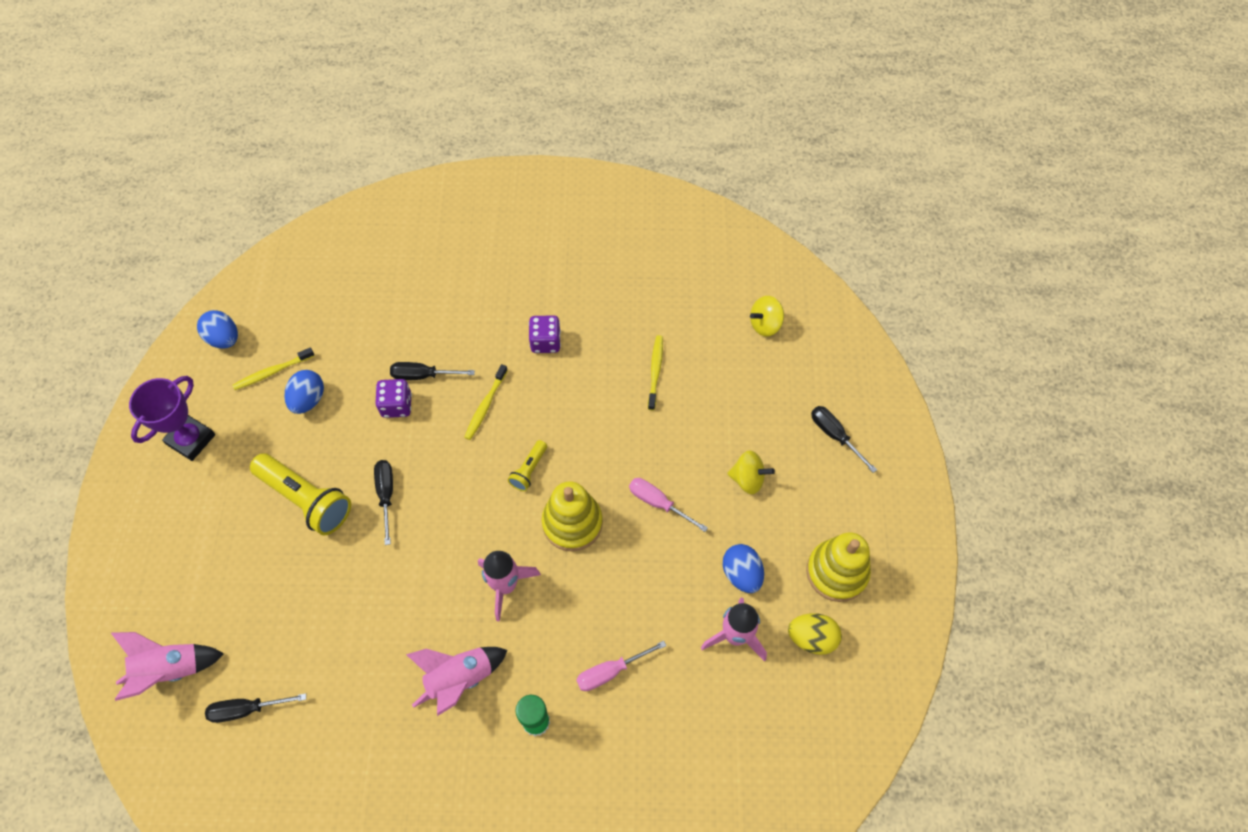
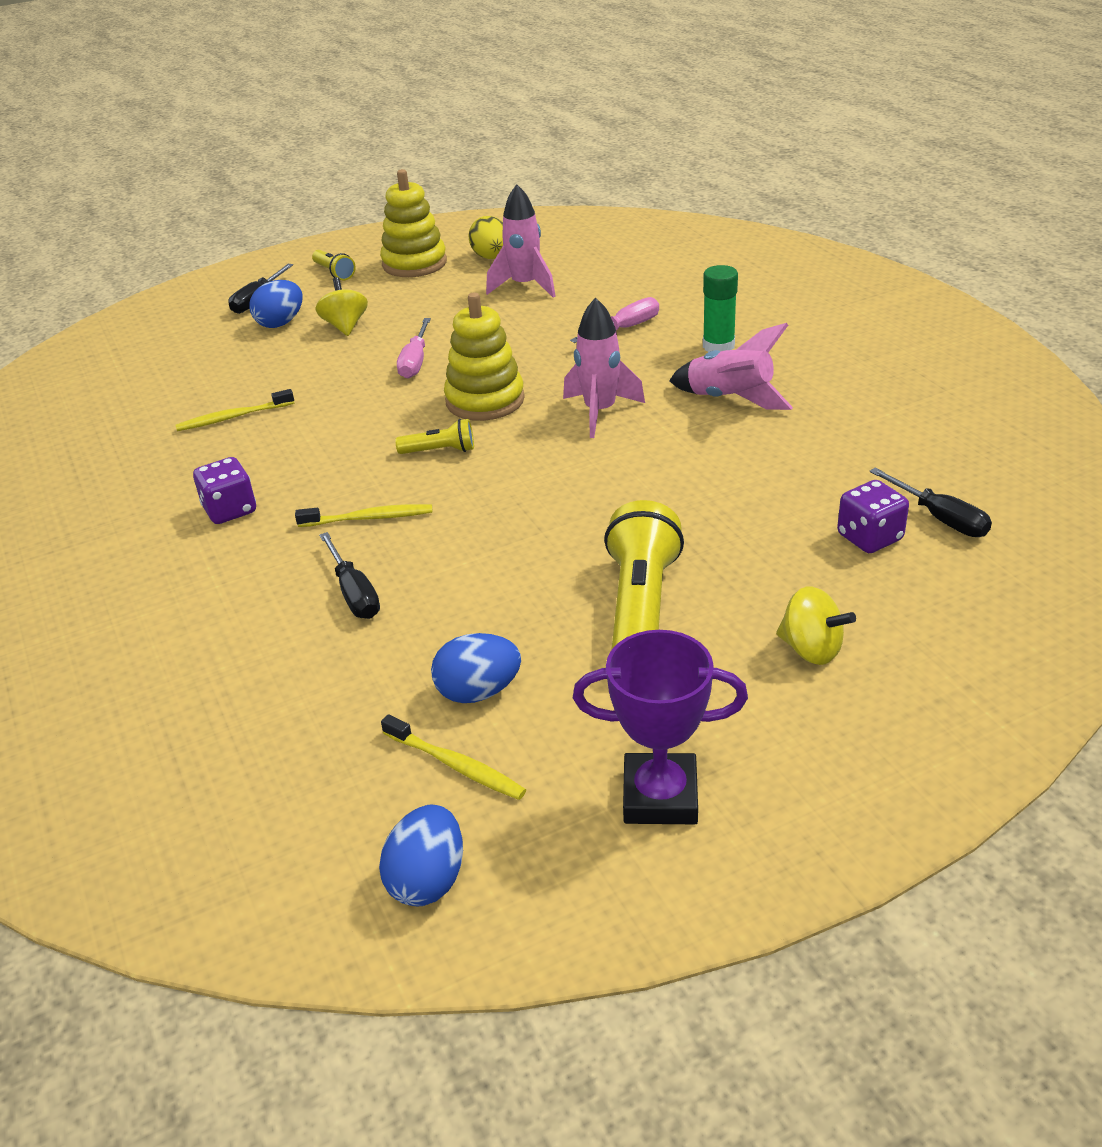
camera: 115 degrees left, 25 degrees down
pink rocket [111,632,224,701] -> none
black screwdriver [374,460,393,545] -> none
purple dice [375,379,412,418] -> purple dice moved to [837,480,909,553]
pink screwdriver [576,641,666,691] -> pink screwdriver turned 75 degrees counterclockwise [570,297,659,343]
blue egg [723,544,764,593] -> blue egg moved to [249,280,303,328]
yellow spinning top [750,296,784,336] -> yellow spinning top moved to [776,586,856,665]
none -> yellow flashlight [312,250,356,280]

